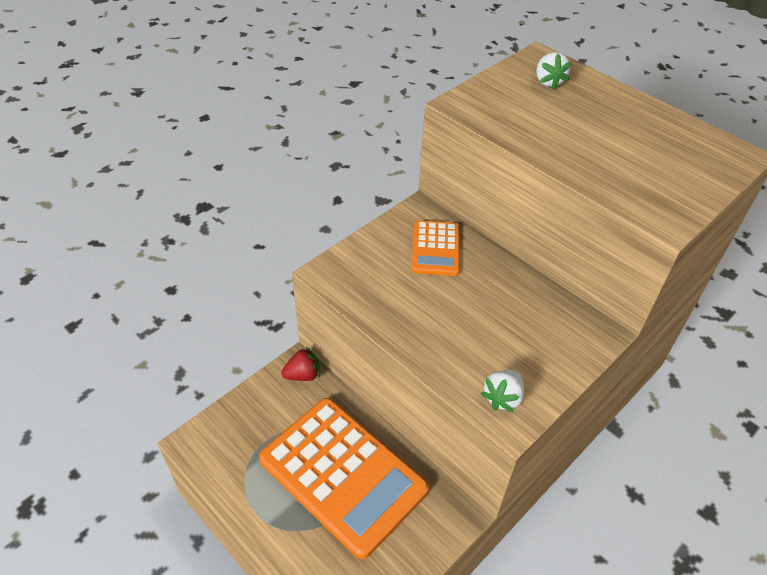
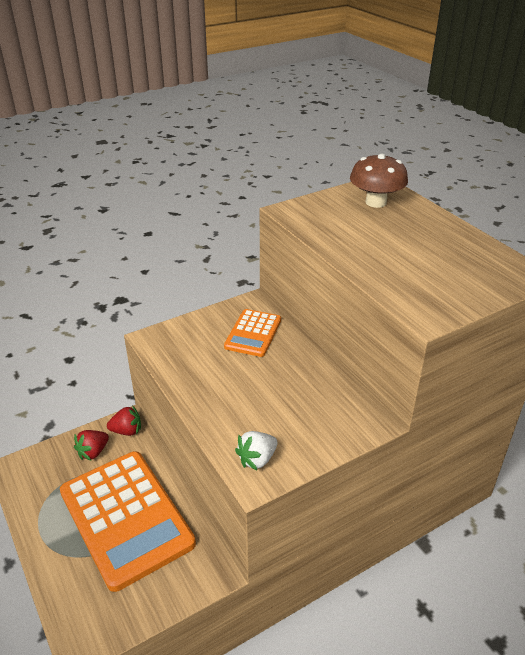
camera: 15 degrees right, 10 degrees down
white strawberry [536,52,572,90] -> brown mushroom [350,153,408,208]
none -> red strawberry [74,430,109,461]

